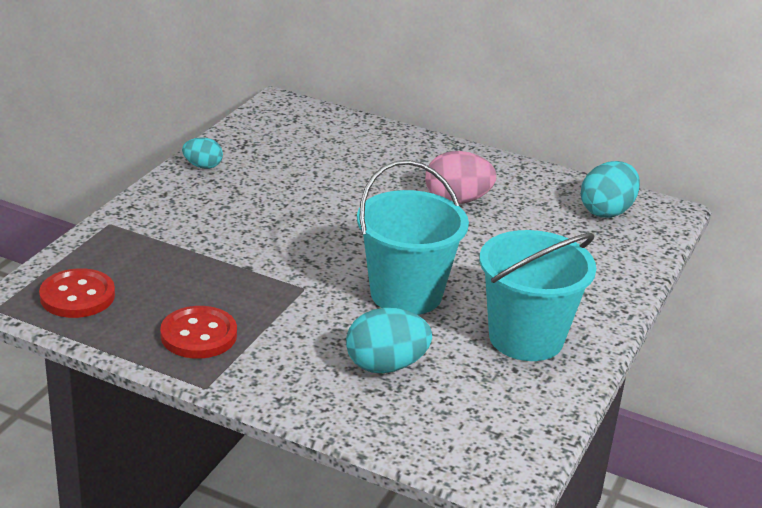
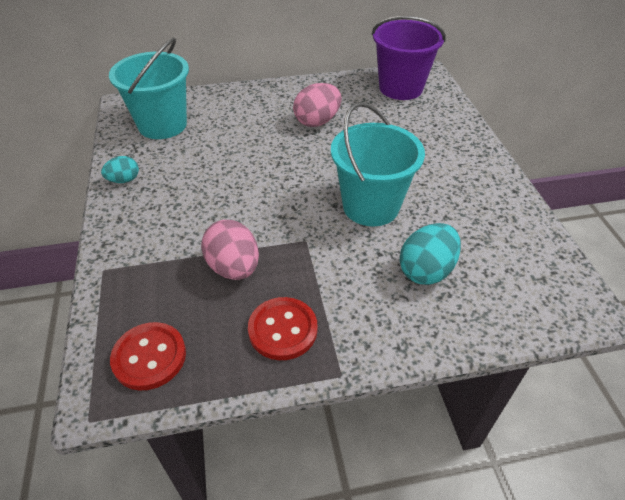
camera: 35 degrees left, 15 degrees up
turquoise bucket [480,230,596,361] -> turquoise bucket moved to [109,37,189,139]
turquoise egg [581,161,640,218] -> purple bucket [372,16,446,100]
none -> pink egg [201,220,259,280]

